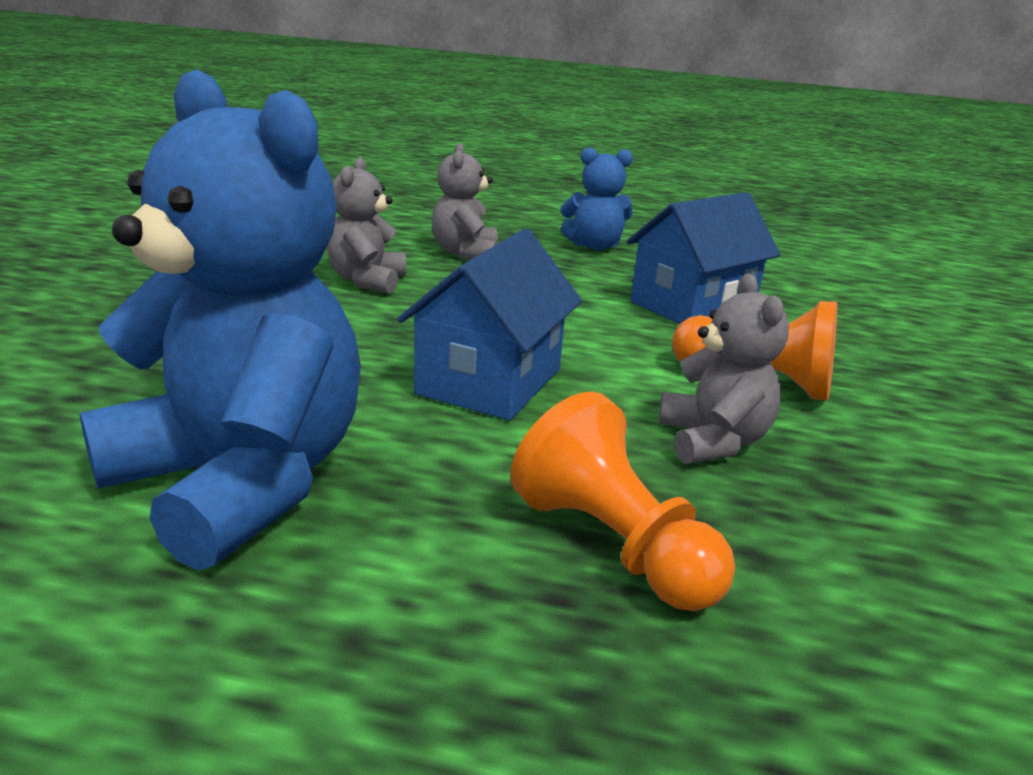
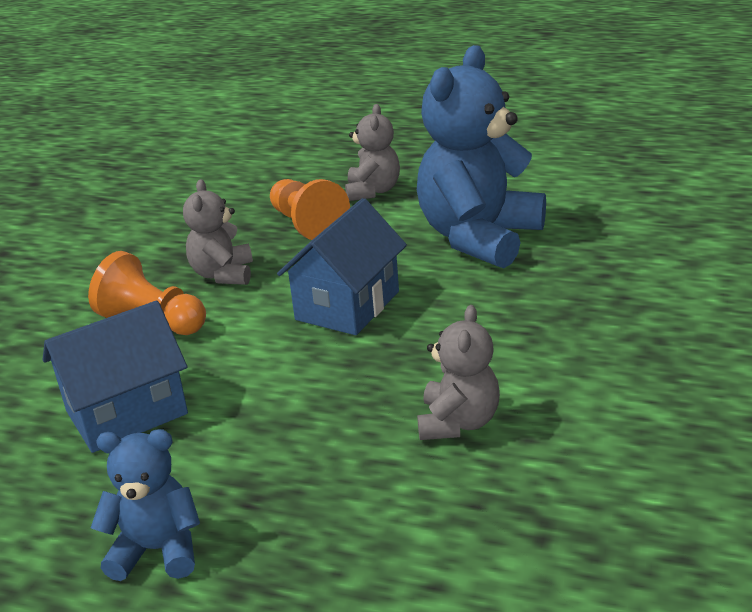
camera: 170 degrees left, 5 degrees up
blue teddy bear [80,69,361,571] -> blue teddy bear turned 75 degrees clockwise [417,45,546,268]
grey teddy bear [432,143,498,260] -> grey teddy bear moved to [345,104,400,201]

